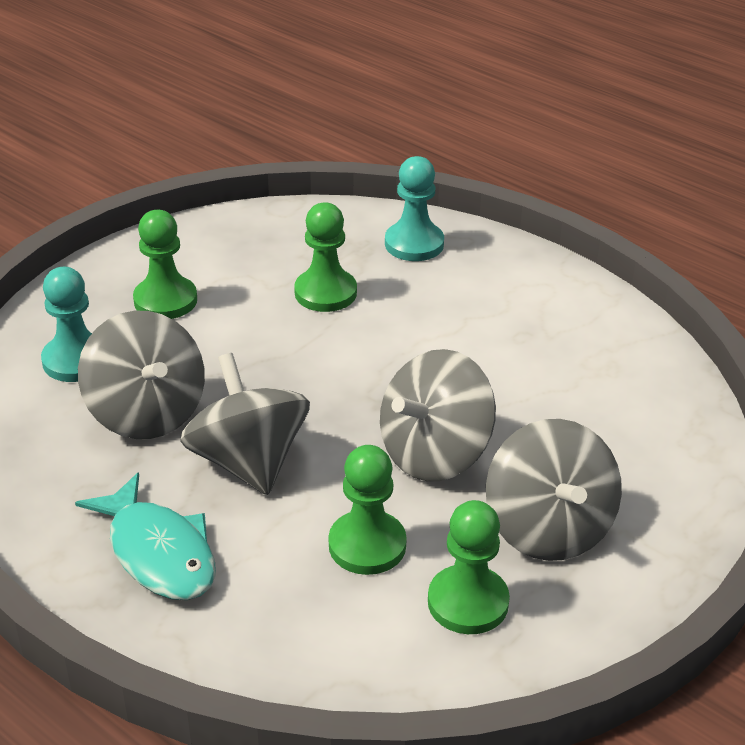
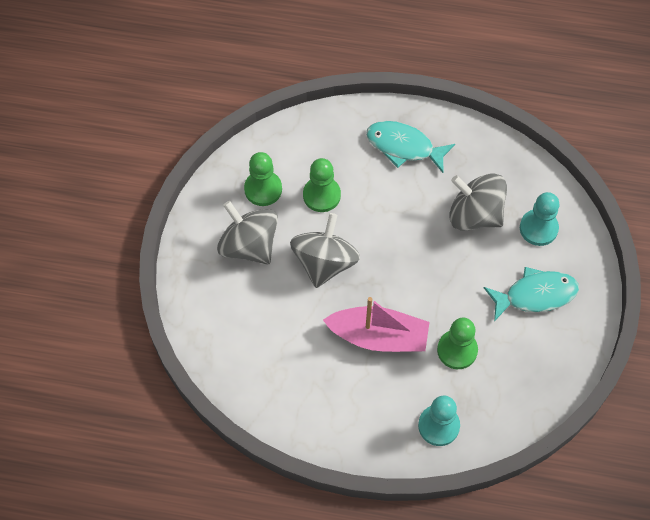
camera: 150 degrees right, 25 degrees up
green pawn [133,210,197,319] -> turquoise fish [484,267,579,321]
grey spinning top [180,353,310,495] -> none
none -> pink boat [323,297,430,352]

